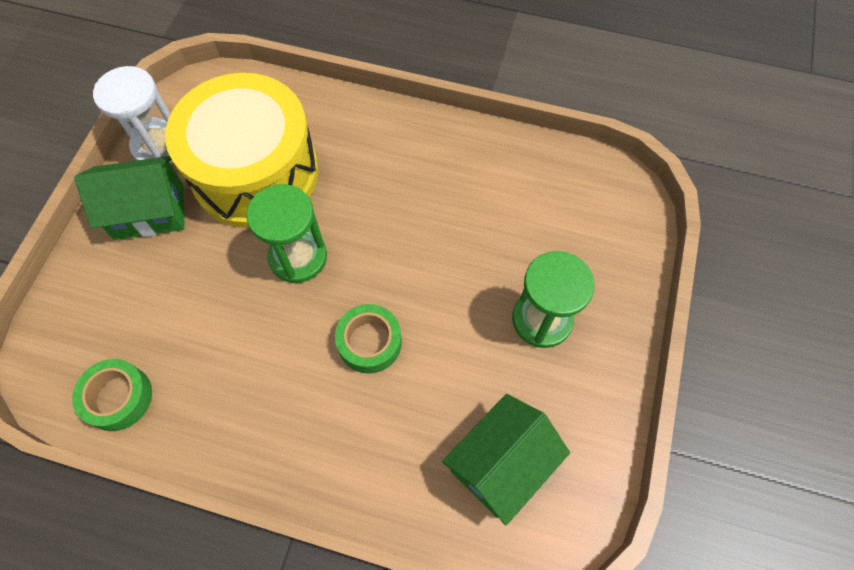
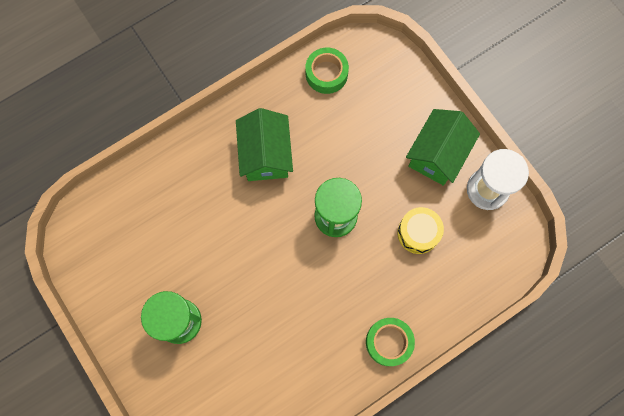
camera: 130 degrees right, 10 degrees up
yellow drum [165,73,318,228] -> yellow drum [397,207,444,254], size x0.42
green tape [335,304,402,374] -> green tape moved to [366,318,415,366]
green house [442,394,570,526] -> green house moved to [236,108,293,181]

